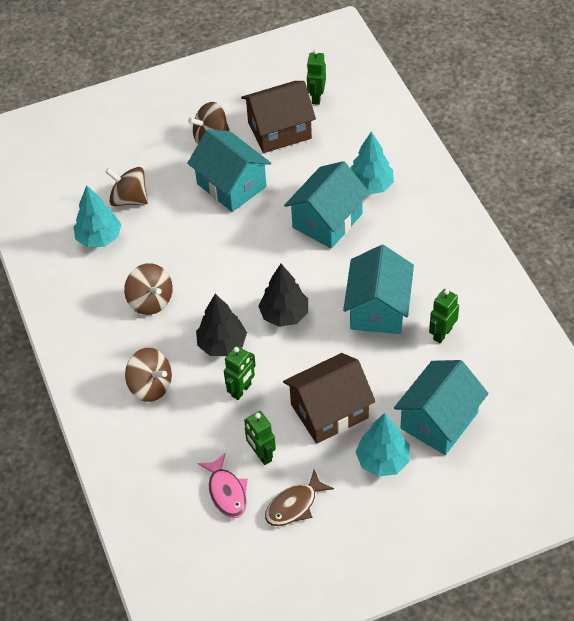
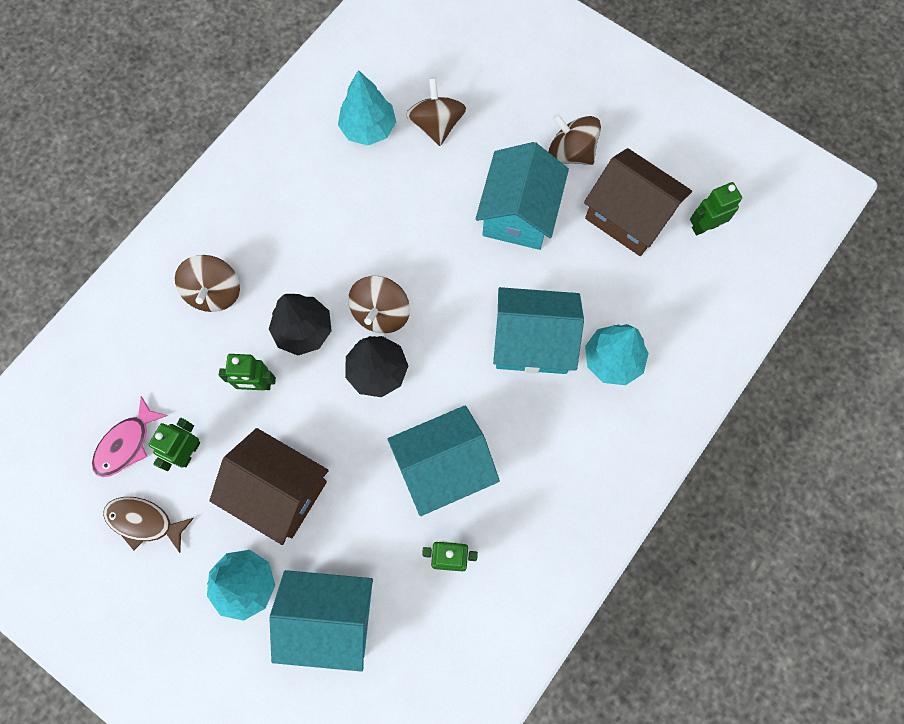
camera: 55 degrees right, 20 degrees up
brown spinning top [124,263,173,315] -> brown spinning top moved to [348,276,410,333]

